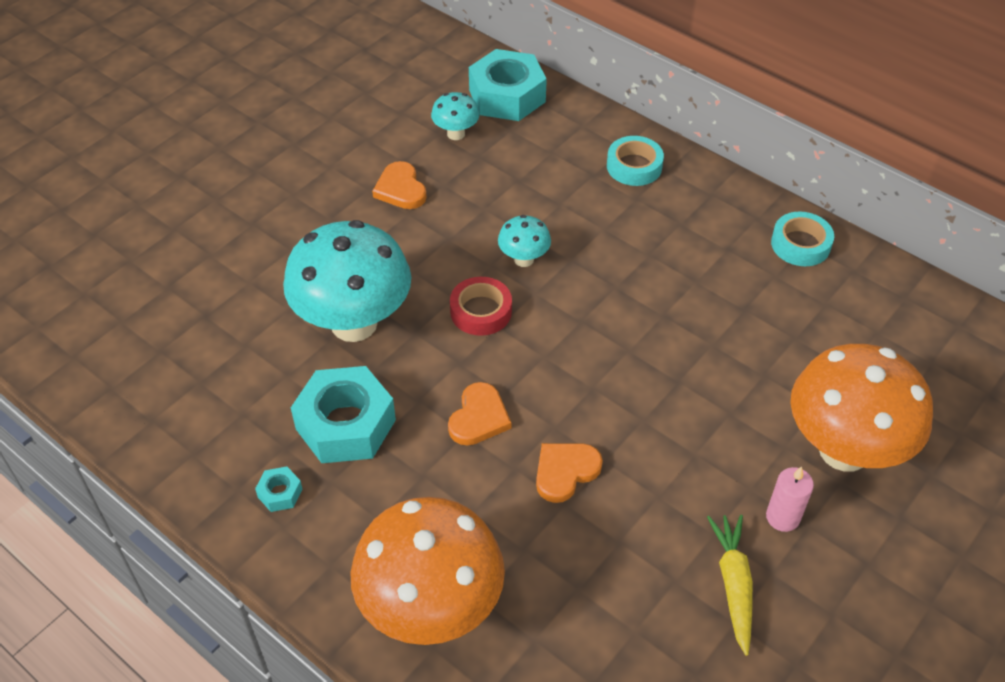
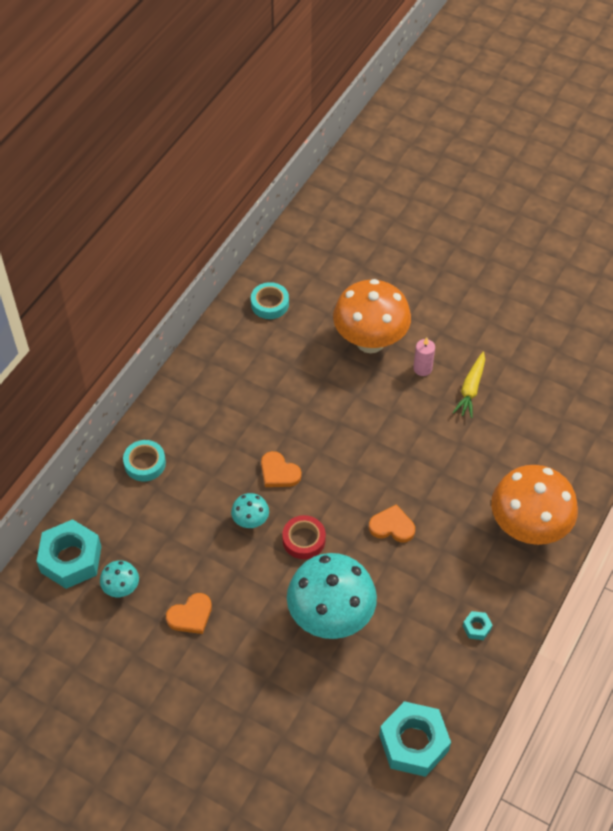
camera: 100 degrees left, 5 degrees up
turquoise nut [291,366,396,463] -> turquoise nut moved to [379,701,451,777]
orange heart [536,443,603,503] -> orange heart moved to [261,451,301,487]
yellow carrot [707,515,753,656] -> yellow carrot turned 60 degrees counterclockwise [453,352,485,418]
turquoise tape [771,212,834,266] -> turquoise tape moved to [251,282,289,319]

